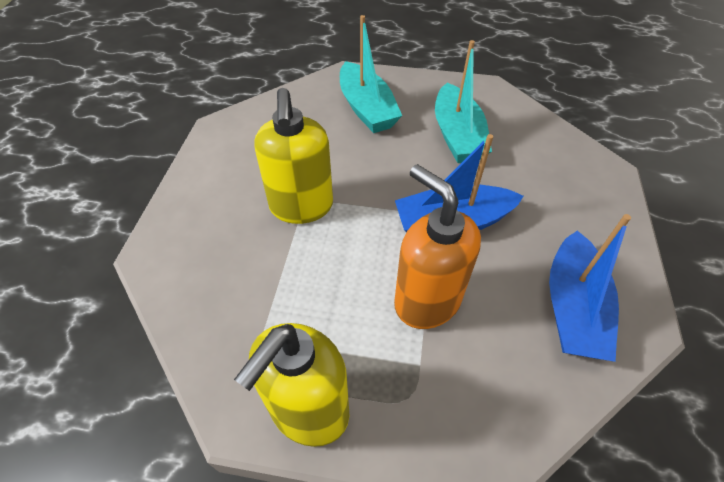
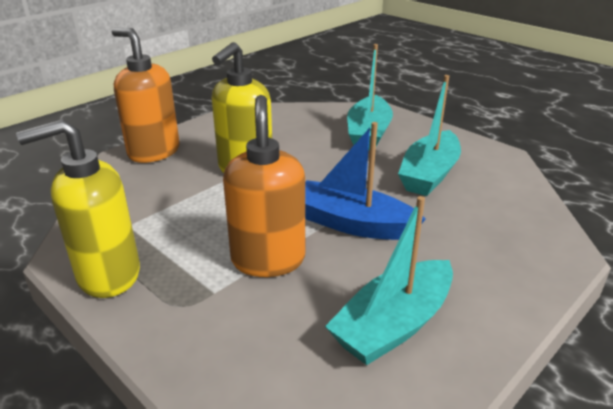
camera: 35 degrees right, 20 degrees down
blue boat [549,214,631,362] -> turquoise boat [325,196,453,365]
none -> orange soap dispenser [111,27,180,163]

